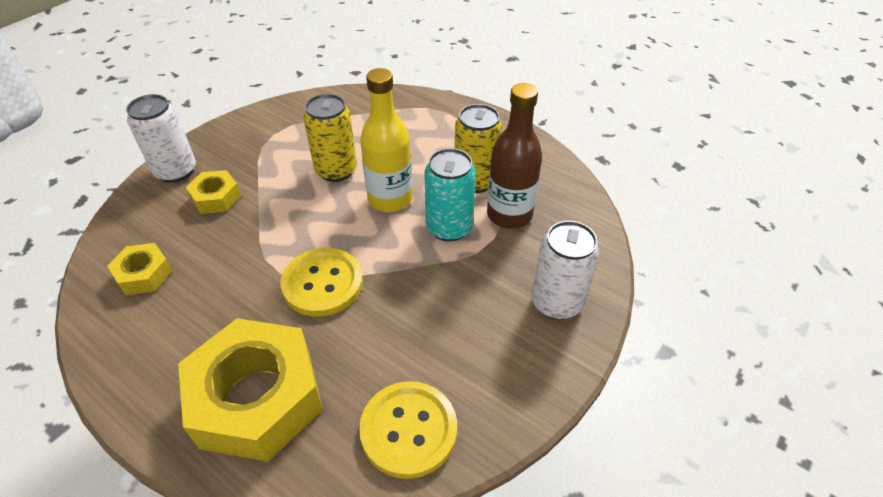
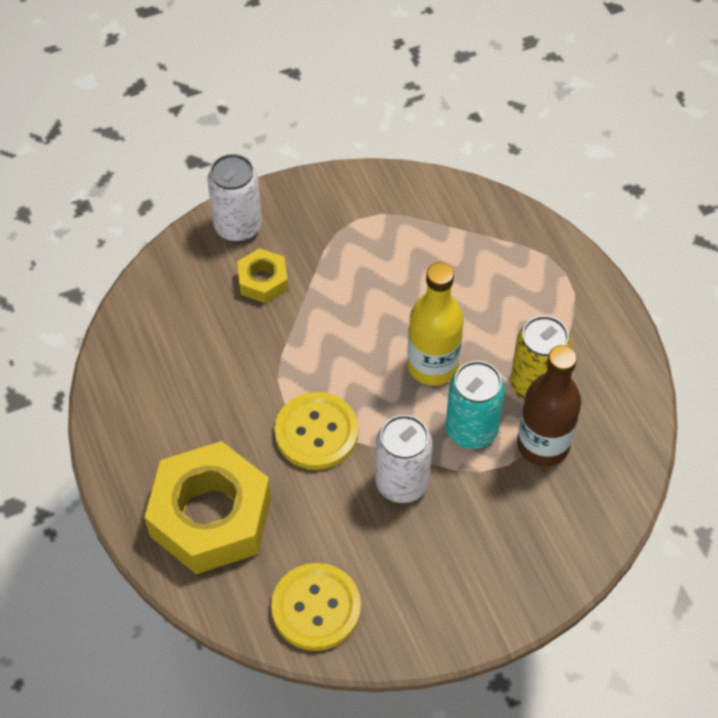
camera: 30 degrees right, 10 degrees up
yellow nut [107,243,172,295] -> none
yellow can [303,94,357,182] -> none
white can [531,221,599,320] -> white can moved to [375,415,432,503]

